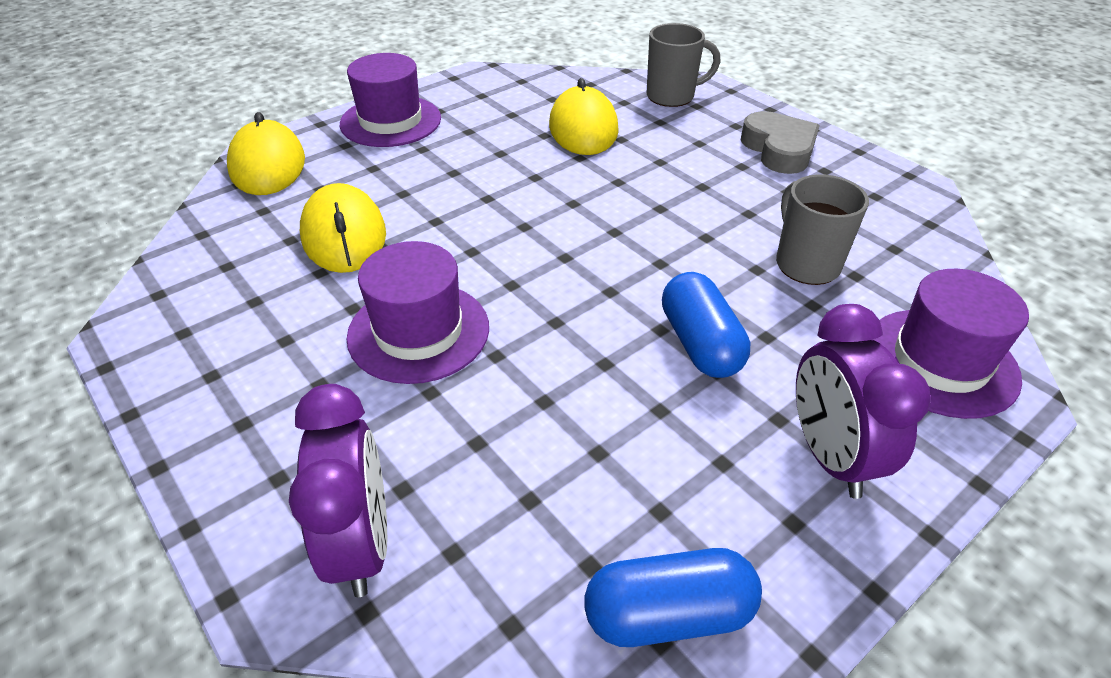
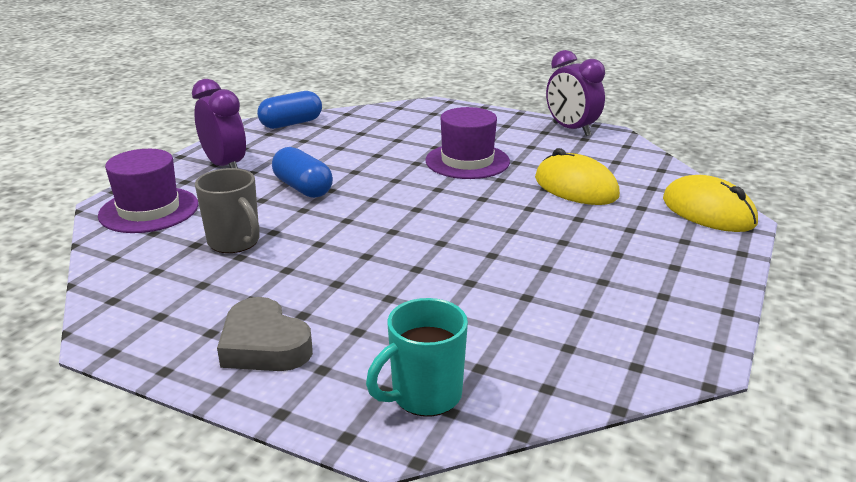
camera: 155 degrees right, 15 degrees down
purple clock [289,384,387,597] -> purple clock moved to [546,50,605,136]
purple hat [340,53,441,147] -> none
yellow mouse [549,78,619,155] -> none
grey mug [646,23,721,107] -> turquoise mug [366,298,468,417]

